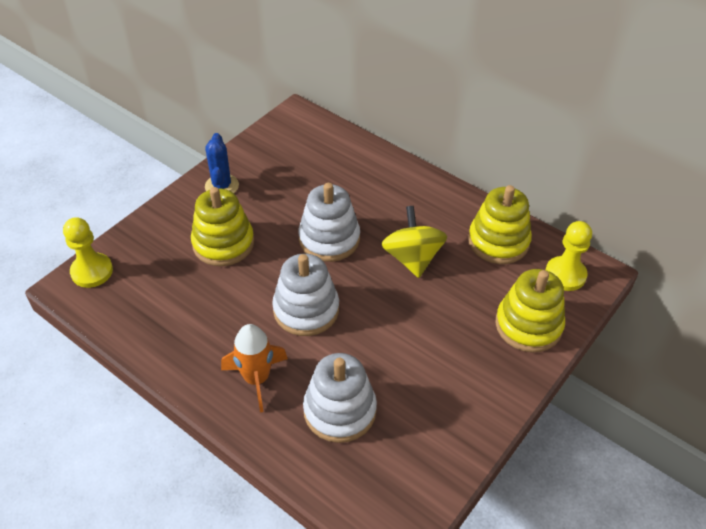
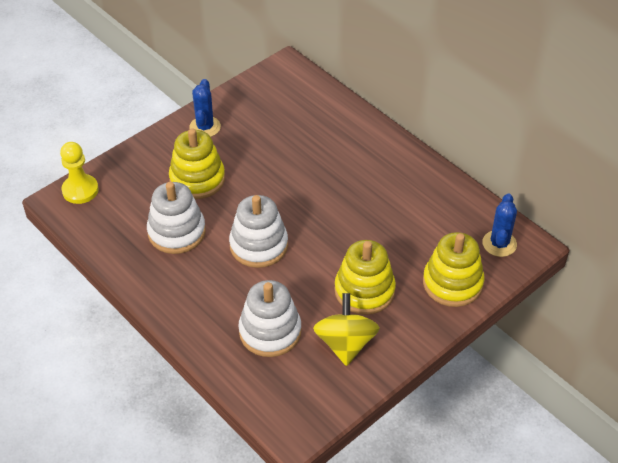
camera: 10 degrees right, 0 degrees up
orange rocket [221,324,288,412] -> none
white stacking toy [298,183,360,262] -> white stacking toy moved to [147,182,206,254]
yellow spinning top [381,206,447,278] -> yellow spinning top moved to [313,293,380,366]
yellow stacking toy [468,185,532,264] -> yellow stacking toy moved to [334,240,396,315]
yellow pawn [545,221,592,291] -> blue cactus [482,193,517,257]

